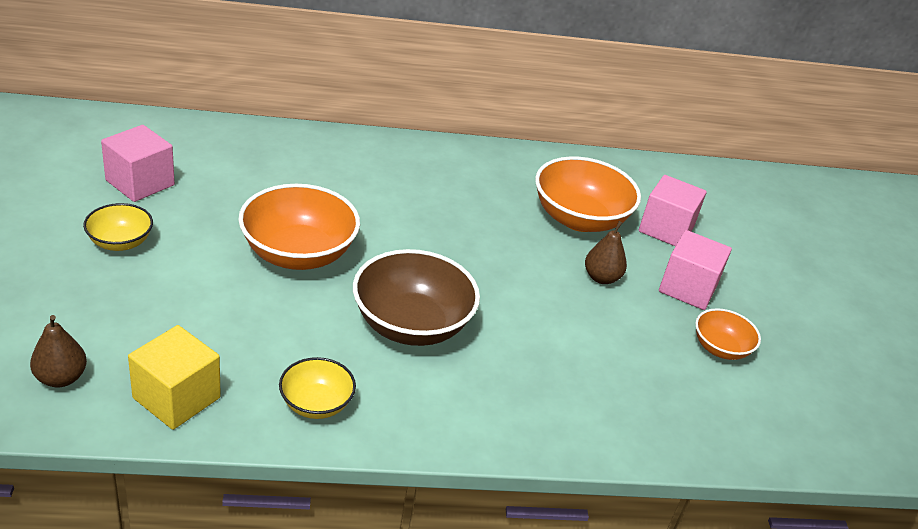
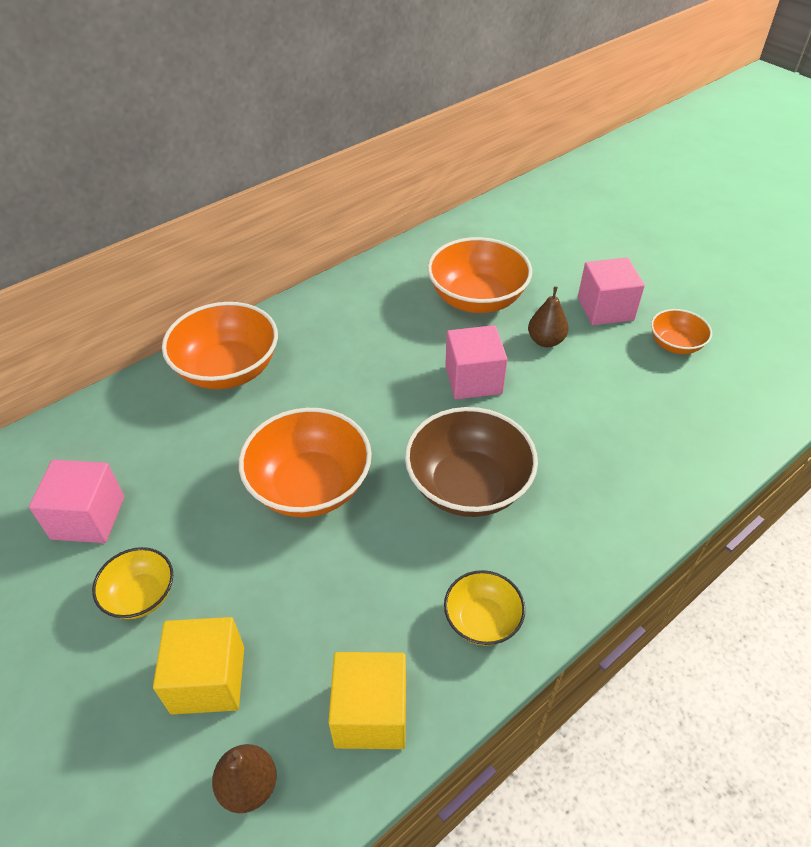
camera: 30 degrees left, 10 degrees up
pink cube [639,175,707,246] -> pink cube moved to [445,325,507,400]
none -> yellow cube [153,617,244,715]
none -> orange bowl [162,302,278,389]

